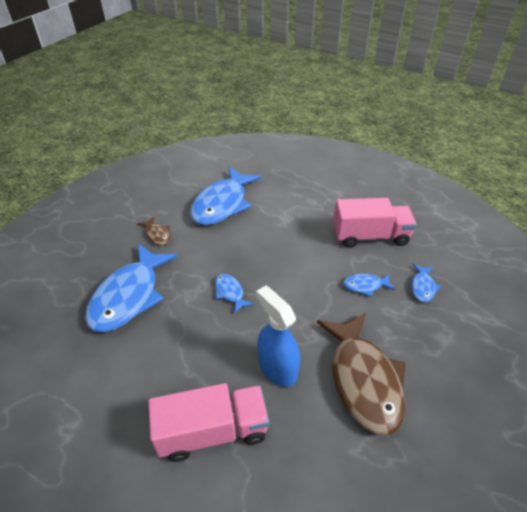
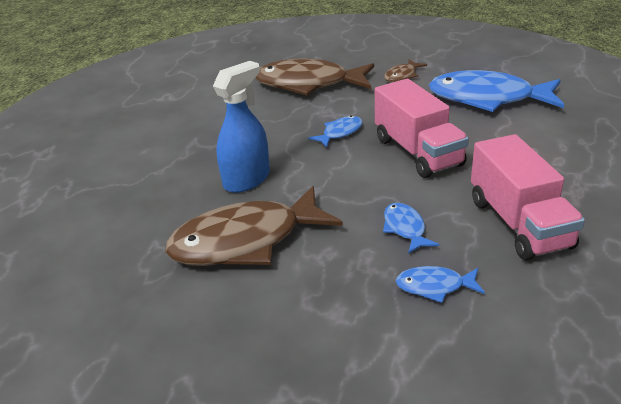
camera: 80 degrees right, 10 degrees down
blue fish [85,244,178,332] -> brown fish [255,58,374,95]
pink truck [148,383,269,462] -> pink truck moved to [375,79,469,178]

